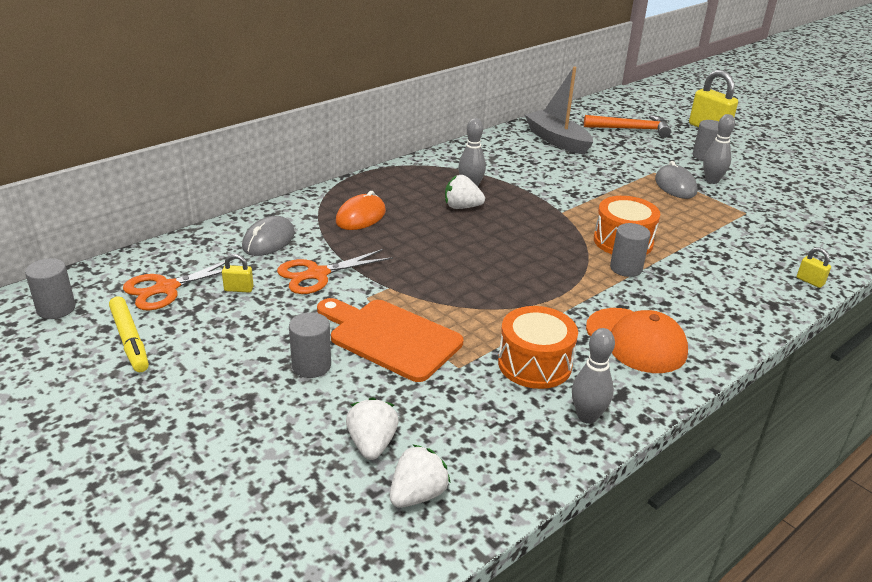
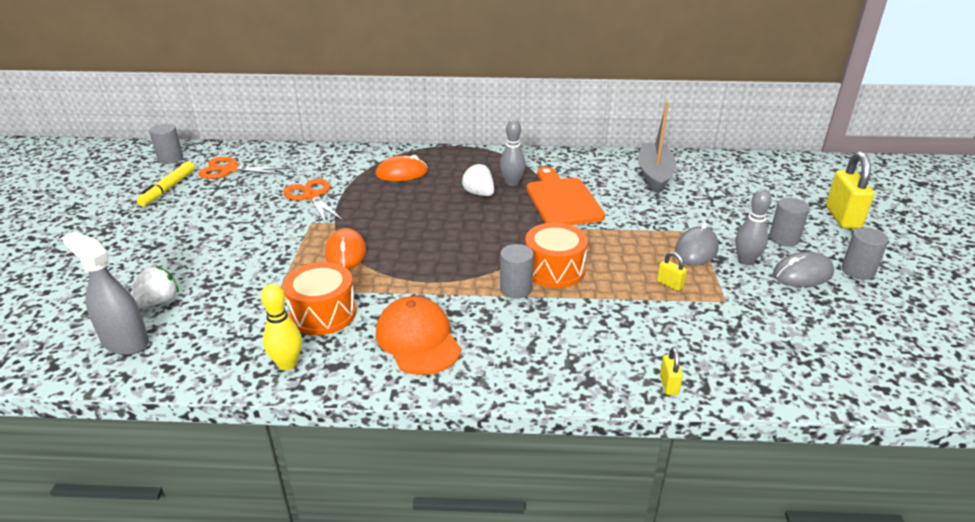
camera: 45 degrees right, 0 degrees up
yellow padlock [222,254,254,293] -> yellow padlock moved to [657,251,687,291]
grey mouse [242,216,295,256] -> grey mouse moved to [773,252,834,287]
orange scissors [277,249,393,294] -> orange scissors turned 45 degrees clockwise [283,179,344,224]
grey cylinder [289,312,331,378] -> grey cylinder moved to [842,227,889,280]
orange cutting board [317,298,463,382] -> orange cutting board moved to [526,167,605,225]
white strawberry [390,444,450,508] -> grey spray bottle [61,232,149,355]
grey bowling pin [572,328,615,424] -> yellow bowling pin [261,283,302,370]
orange hammer [584,115,671,138] -> none
orange cap [586,308,688,373] -> orange cap turned 150 degrees clockwise [376,296,461,375]
none -> orange mouse [325,228,366,269]

